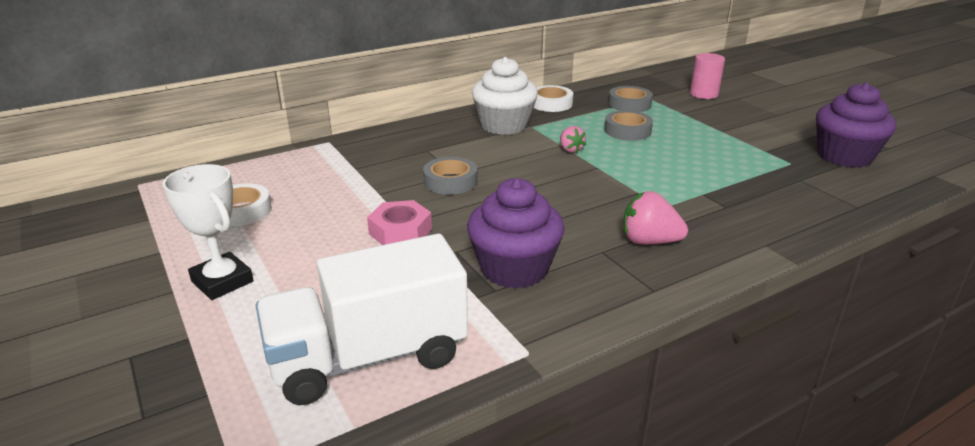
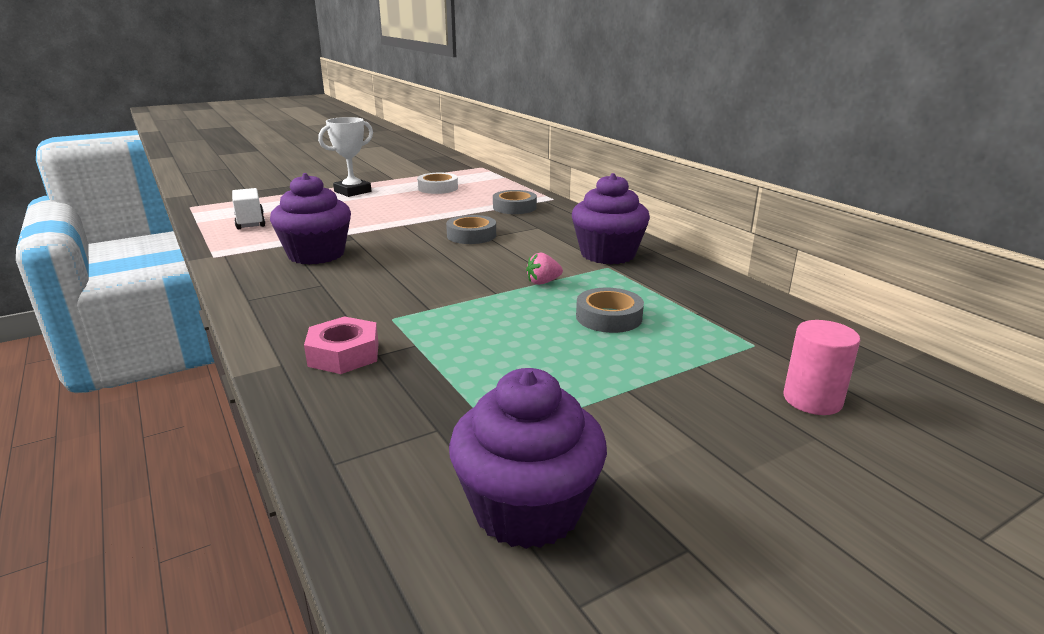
camera: 90 degrees right, 5 degrees down
white truck [256,234,468,405] -> white truck [232,188,265,229], size x0.51
pink nut [367,200,432,245] -> pink nut moved to [304,316,379,374]
white cupcake [472,57,538,135] -> purple cupcake [572,173,650,264]
white tape [534,85,573,112] -> none
grey tape [608,86,653,112] -> grey tape moved to [493,190,537,214]
pink strawberry [623,191,688,245] -> none

